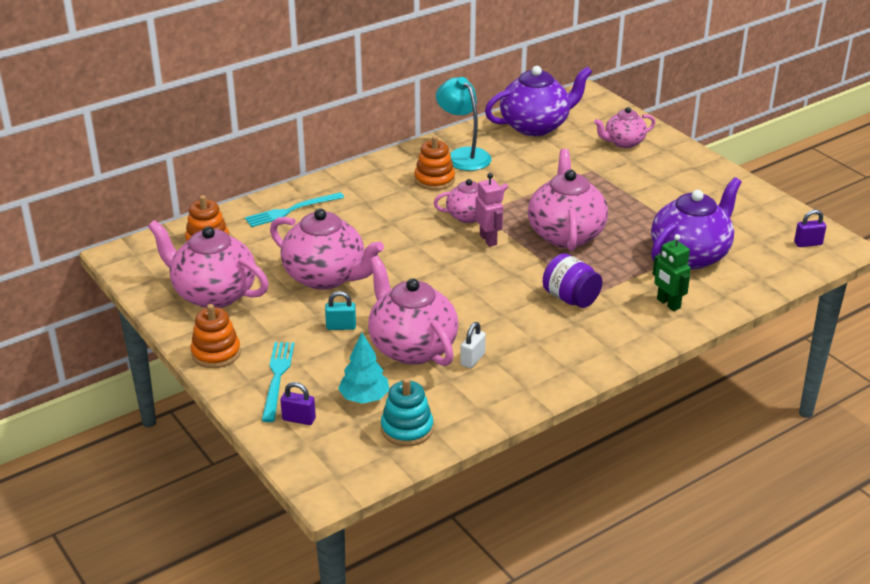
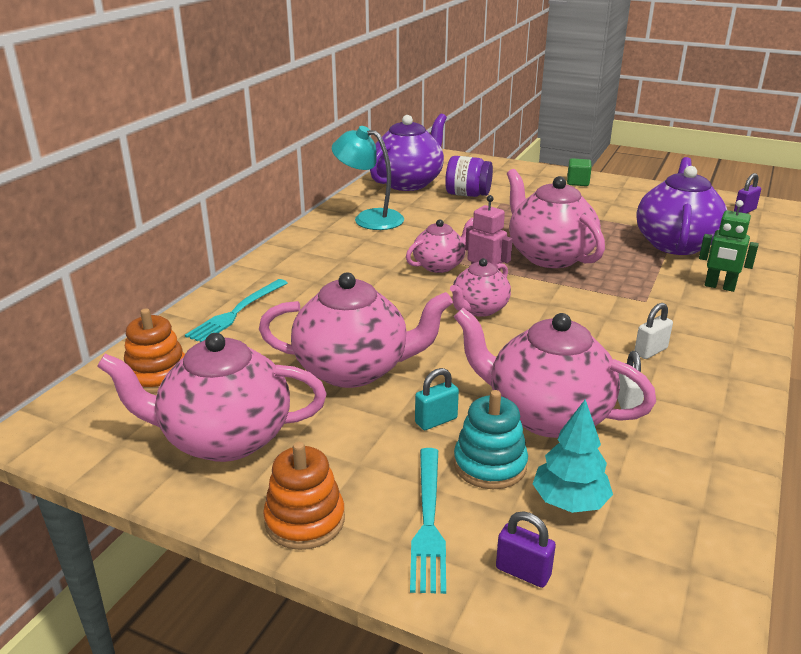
camera: 30 degrees left, 5 degrees down
turquoise fork [261,342,294,422] -> turquoise fork turned 150 degrees counterclockwise [410,448,446,594]
purple padlock [280,382,316,425] -> purple padlock turned 45 degrees clockwise [496,511,556,588]
turquoise stacking toy [381,378,433,446] -> turquoise stacking toy moved to [454,390,528,489]
orange stacking toy [414,136,455,190] -> none
purple jar [543,253,602,308] -> purple jar moved to [445,156,493,197]
pink teapot [594,107,656,148] -> pink teapot moved to [450,258,511,317]
none -> green cube [567,158,592,186]
none -> white padlock [634,303,673,359]

